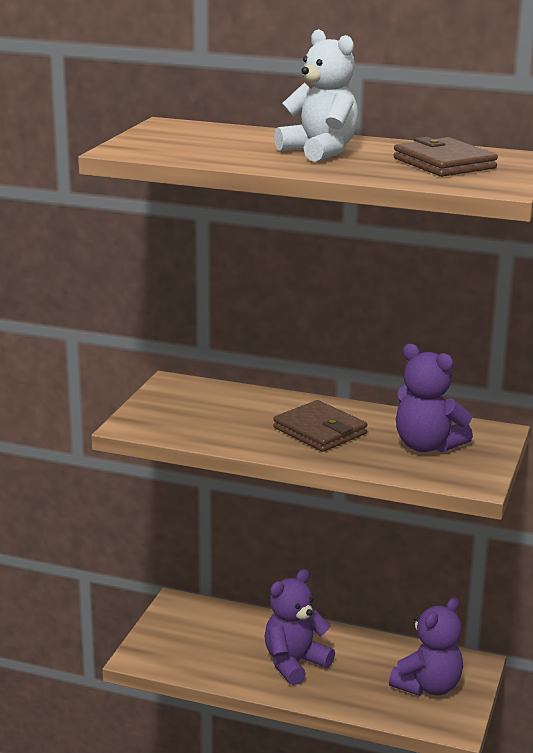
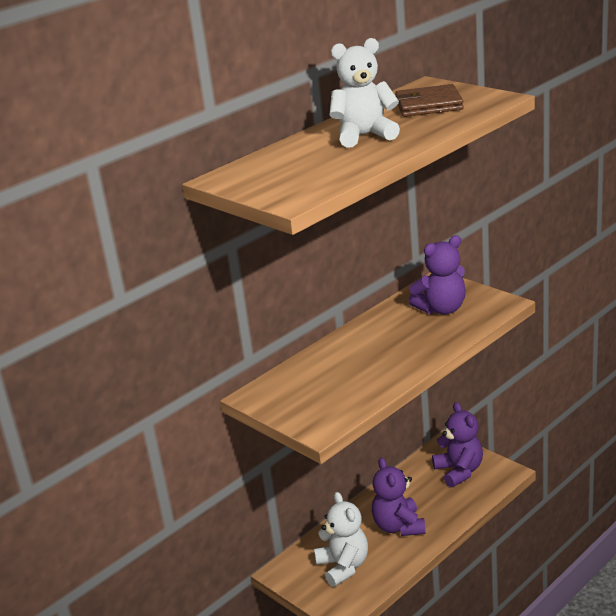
camera: 60 degrees left, 5 degrees up
brown wallet [273,400,367,452] -> none
none -> white teddy bear [314,492,368,587]

